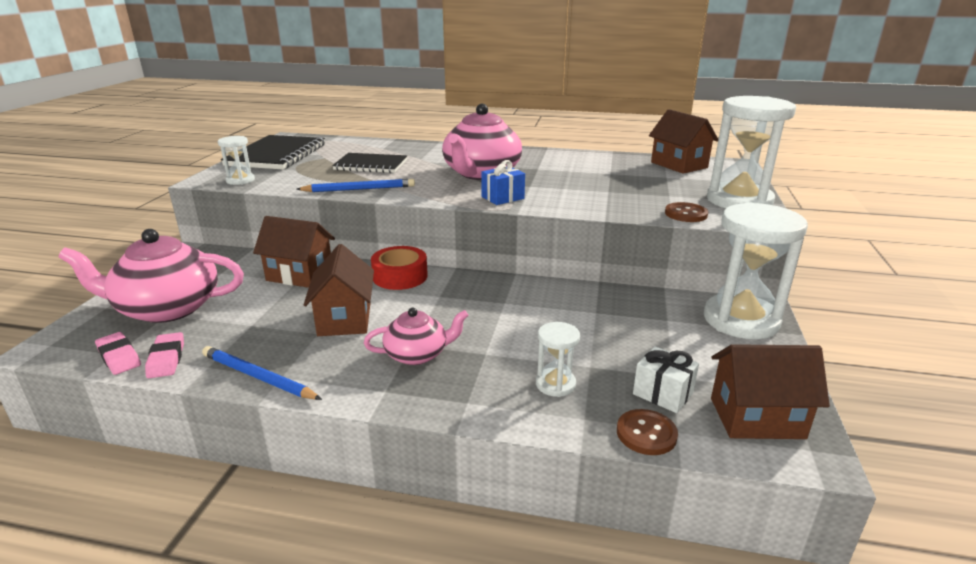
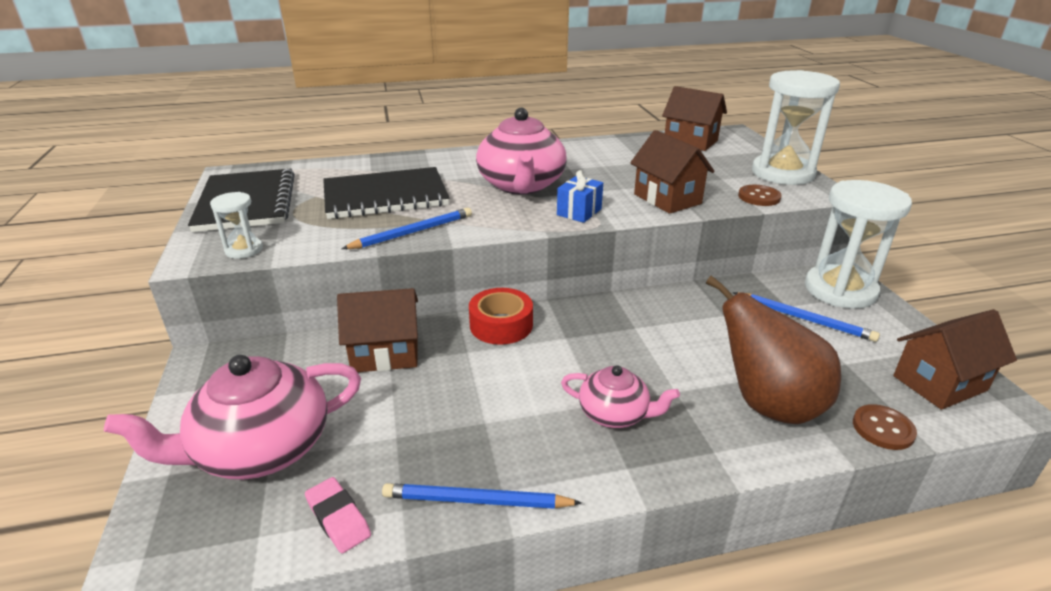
camera: 25 degrees left, 5 degrees up
pink eraser [95,332,141,375] -> none
brown house [304,244,374,336] -> brown house moved to [630,130,715,214]
black notebook [332,153,407,173] -> black notebook [323,167,449,219], size x1.51
pink teapot [364,308,469,365] -> pink teapot turned 60 degrees clockwise [561,365,680,428]
white hourglass [536,322,580,397] -> brown pear [706,275,841,424]
white gift [633,346,699,413] -> none
none -> blue pencil [733,292,880,342]

